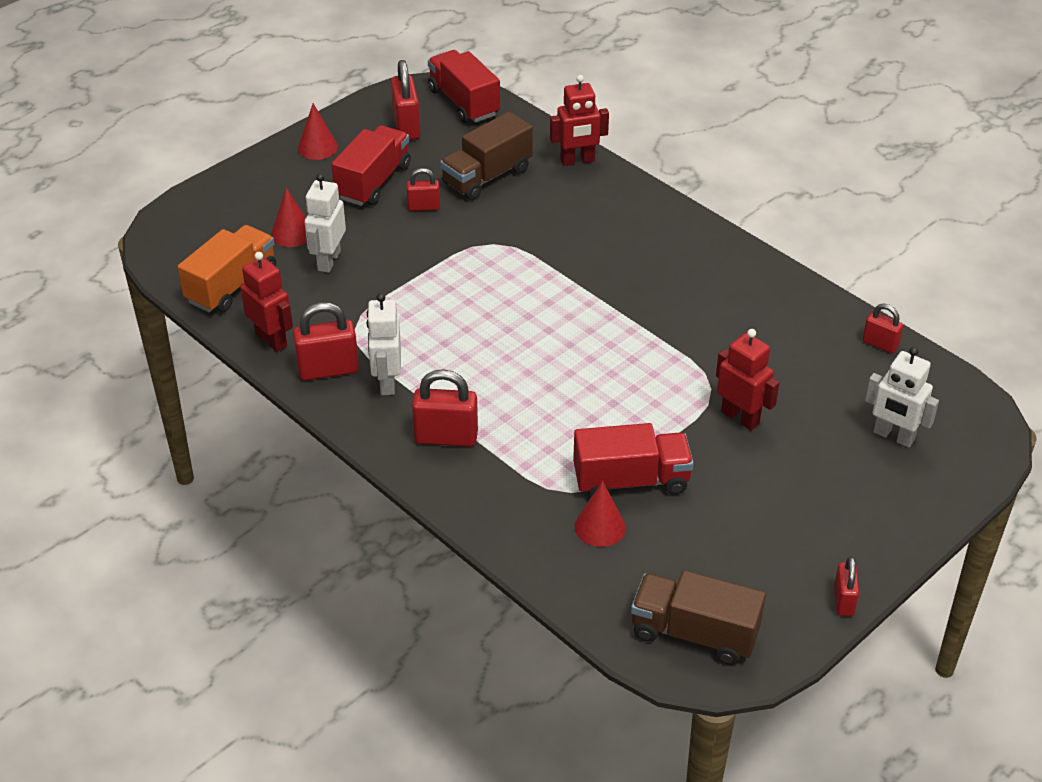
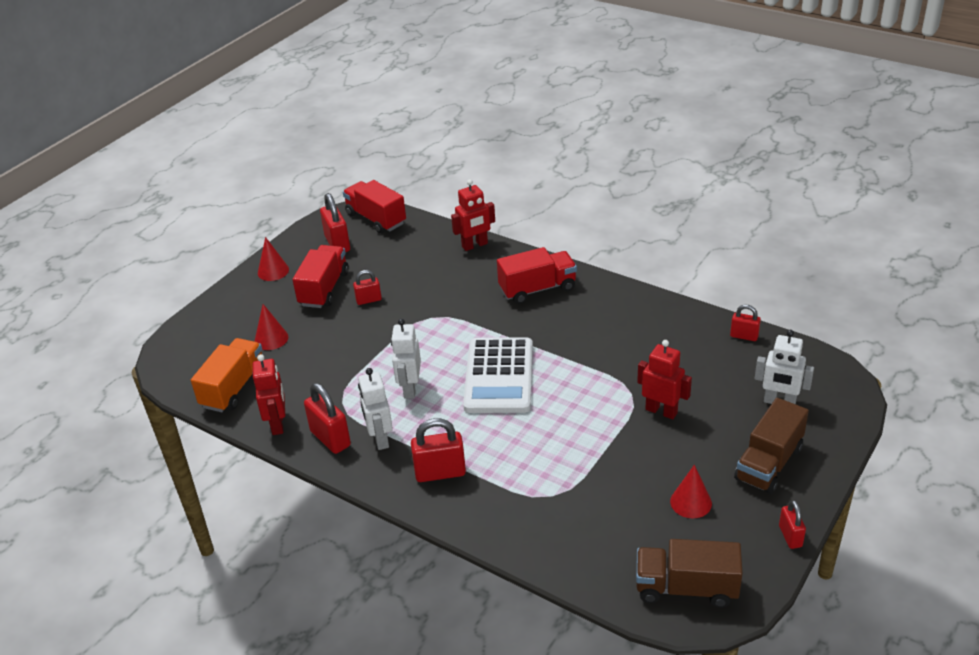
camera: 10 degrees left, 5 degrees down
red robot [240,252,293,352] -> red robot turned 45 degrees clockwise [253,354,285,435]
red padlock [293,302,359,380] -> red padlock turned 75 degrees clockwise [304,383,351,454]
white robot [305,173,346,273] -> white robot moved to [391,319,421,399]
brown truck [440,112,533,200] -> brown truck moved to [734,398,809,494]
red truck [573,423,694,498] -> red truck moved to [497,247,577,304]
red cone [574,481,626,547] -> red cone moved to [670,465,712,518]
none -> white calculator [463,337,533,413]

